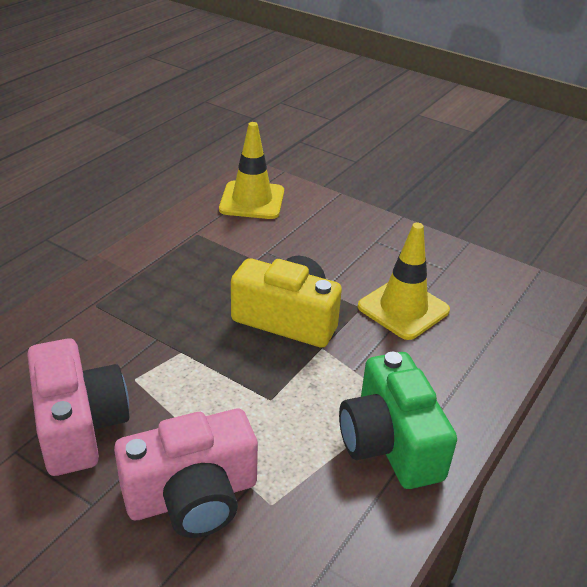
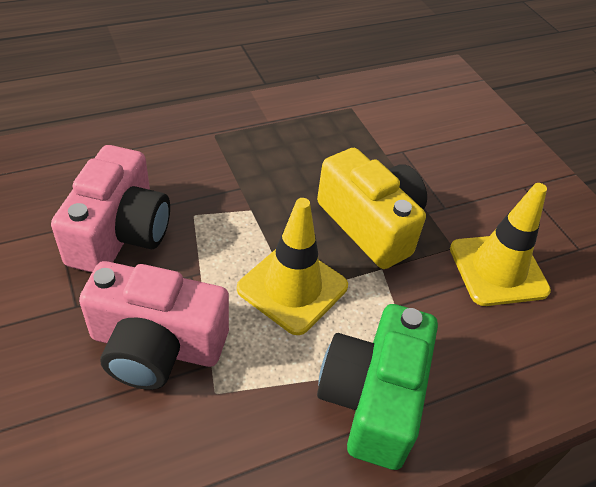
camera: 30 degrees right, 10 degrees up
yellow traffic cone [219,122,284,219] -> yellow traffic cone moved to [237,198,348,335]

